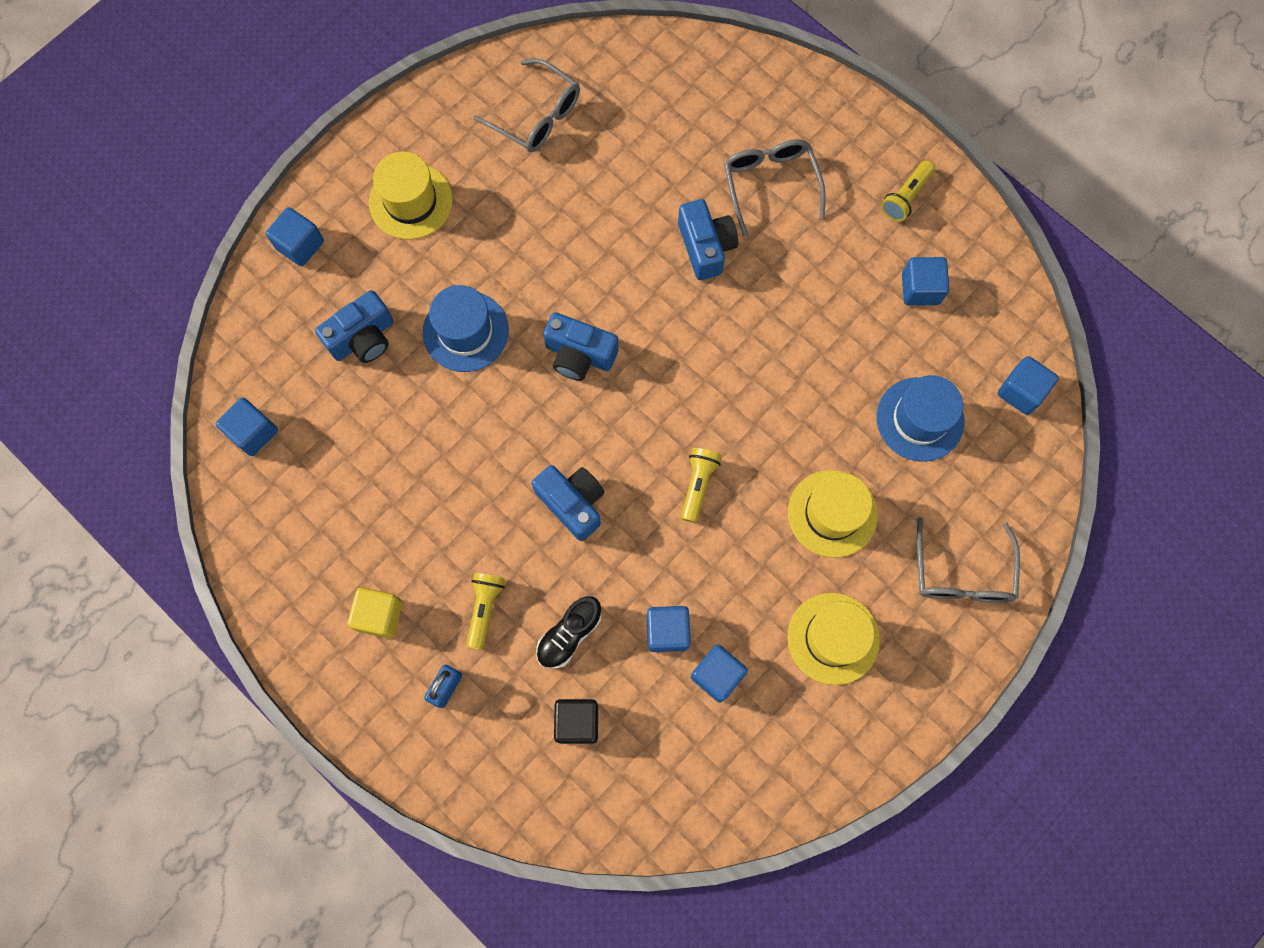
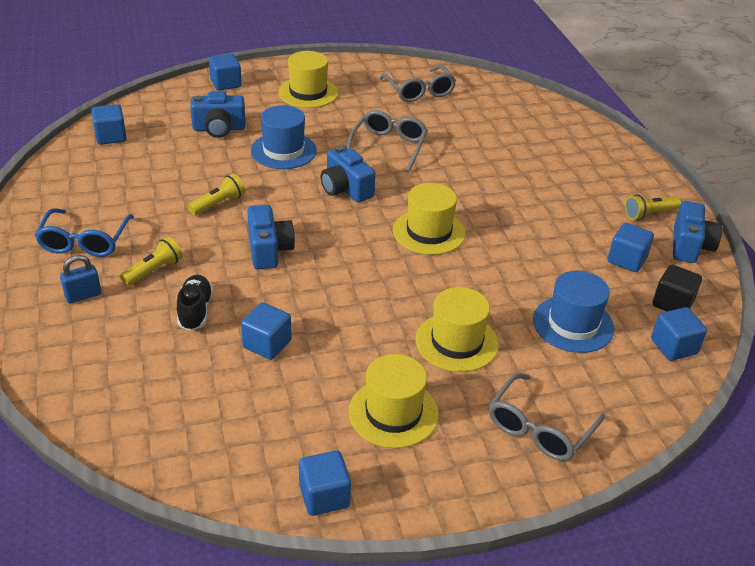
camera: 30 degrees right, 35 degrees down
yellow cube [347,588,402,638] -> blue glasses [35,208,134,257]
black shoe [536,596,601,669] -> black shoe turned 105 degrees clockwise [177,275,213,331]
black cube [554,699,598,744] -> black cube moved to [653,264,702,312]
blue camera [678,199,738,280] -> blue camera moved to [673,201,722,263]
yellow flashlight [681,448,722,523] -> yellow flashlight moved to [188,174,245,216]
blue cube [691,645,748,702] -> blue cube moved to [299,450,351,516]
grey glasses [724,139,826,236] -> grey glasses moved to [347,110,428,172]
none -> yellow hat [393,183,466,255]

